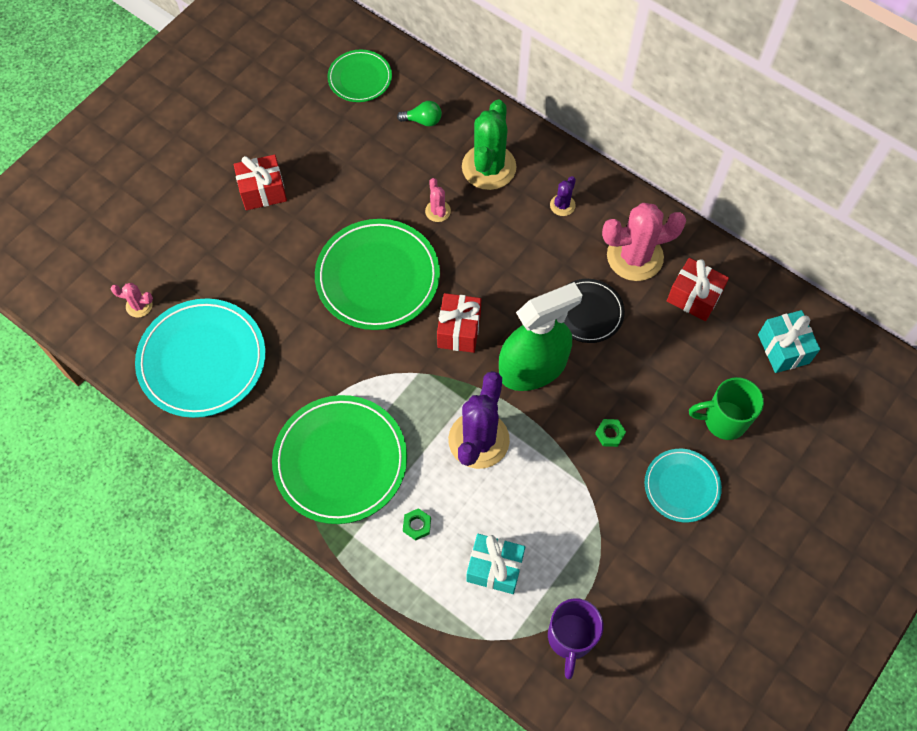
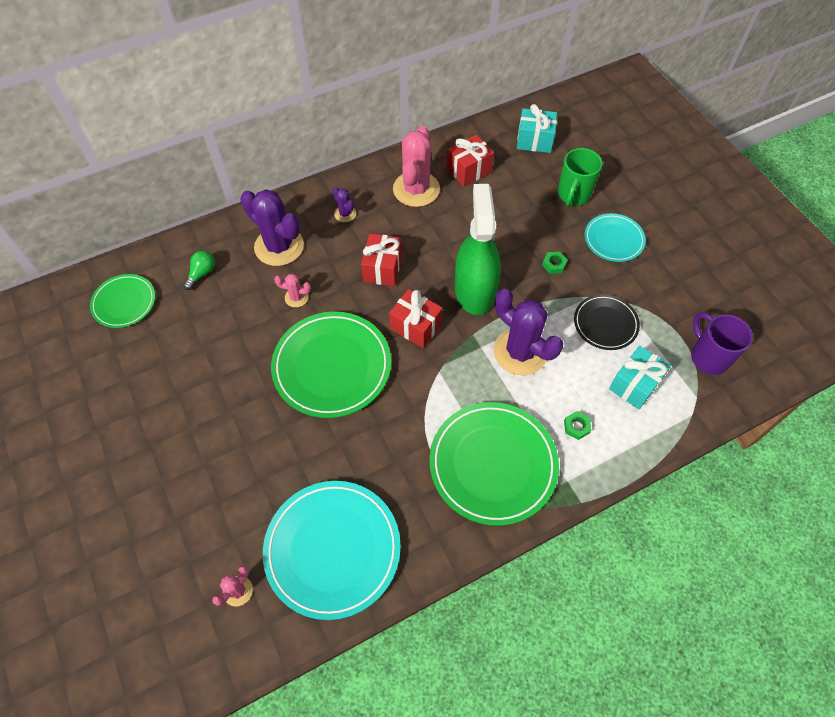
camera: 65 degrees left, 5 degrees down
red gift [234,155,287,210] -> red gift moved to [361,233,402,286]
green cactus [462,99,516,190] -> purple cactus [240,189,304,266]
purple mug [548,598,603,679] -> purple mug turned 150 degrees counterclockwise [691,312,753,375]
black plate [556,279,625,343] -> black plate moved to [574,294,640,350]

